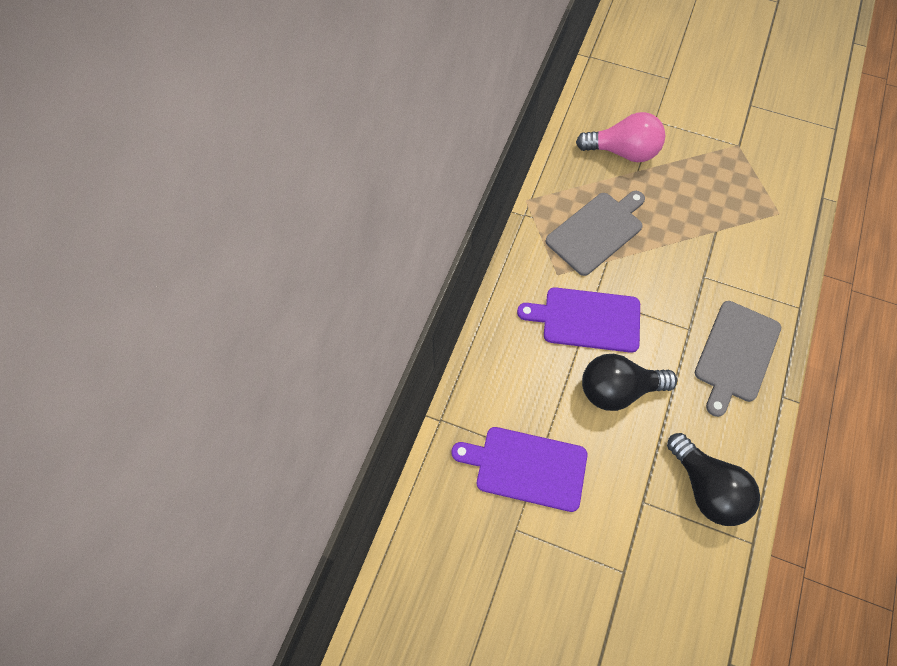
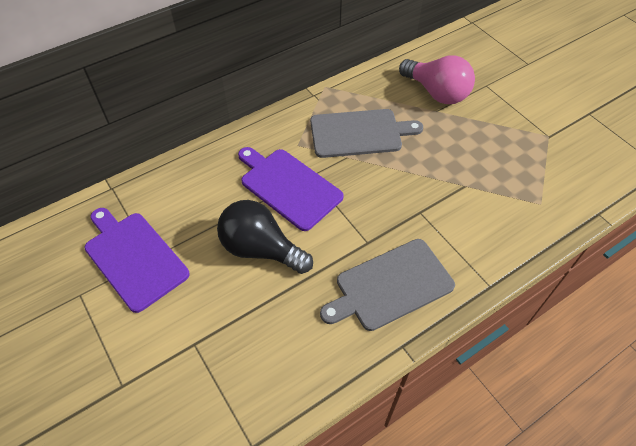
camera: 35 degrees right, 10 degrees down
black light bulb [667,433,760,526] -> none

